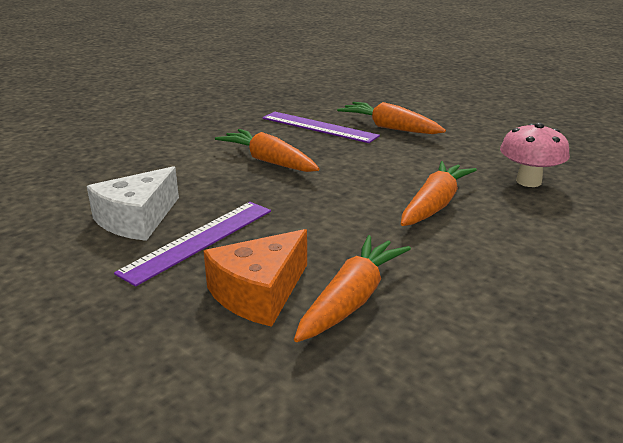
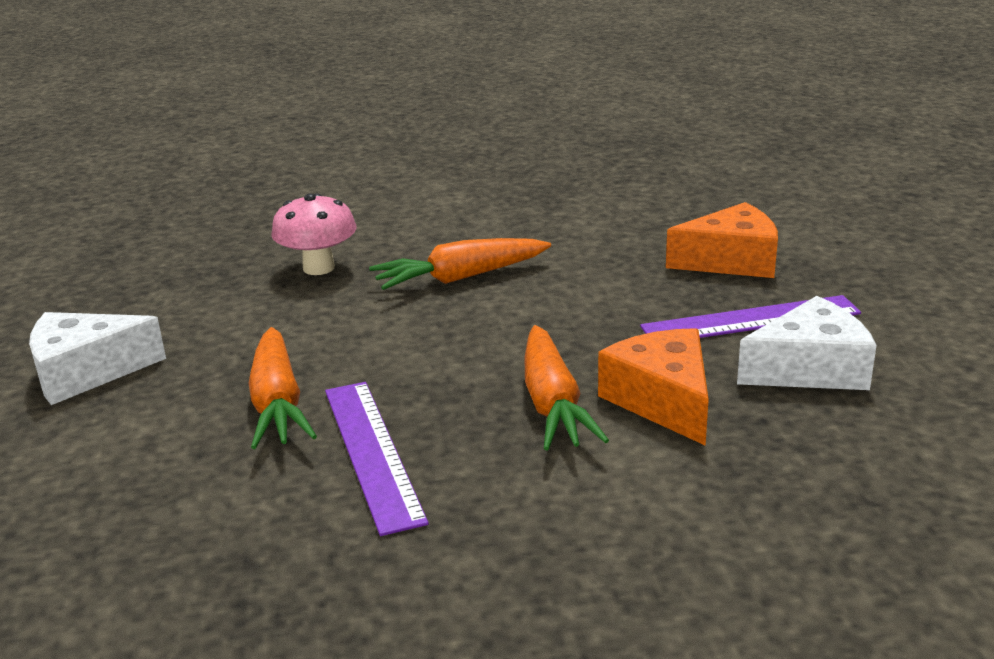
camera: 140 degrees left, 0 degrees up
orange carrot [294,235,411,342] -> none
none -> white cheese [29,312,166,405]
none -> orange cheese [598,328,709,446]

